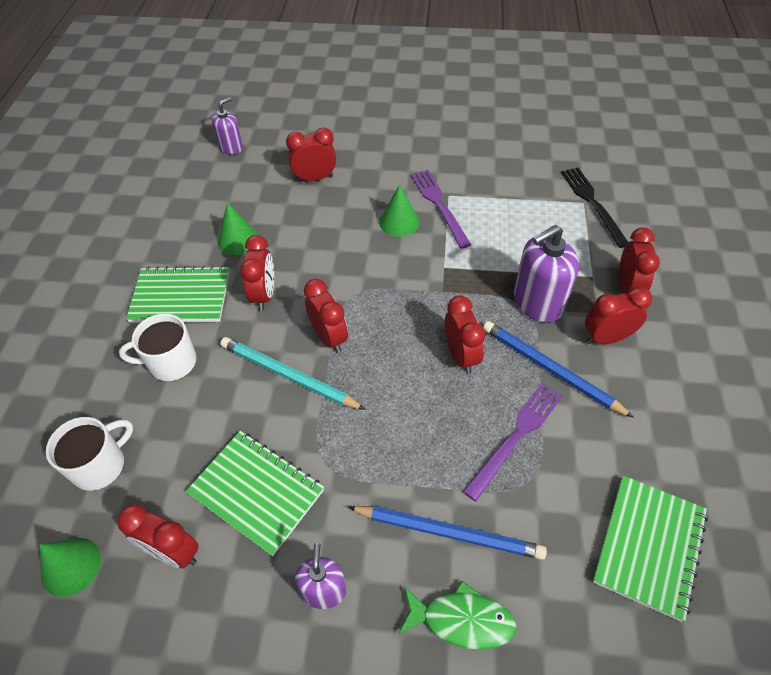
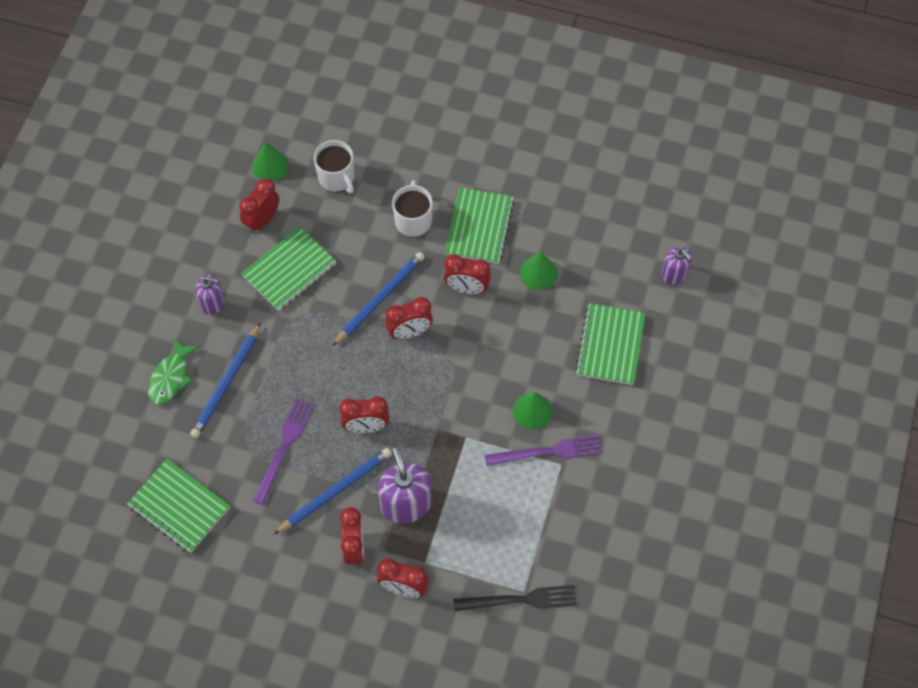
camera: 100 degrees right, 10 degrees up
turquoise pencil [220,337,366,410] -> blue pencil [333,252,424,346]
red clock [286,127,336,182] -> green notebook [575,303,645,385]
purple fork [463,383,563,501] -> purple fork turned 120 degrees counterclockwise [253,398,314,505]

